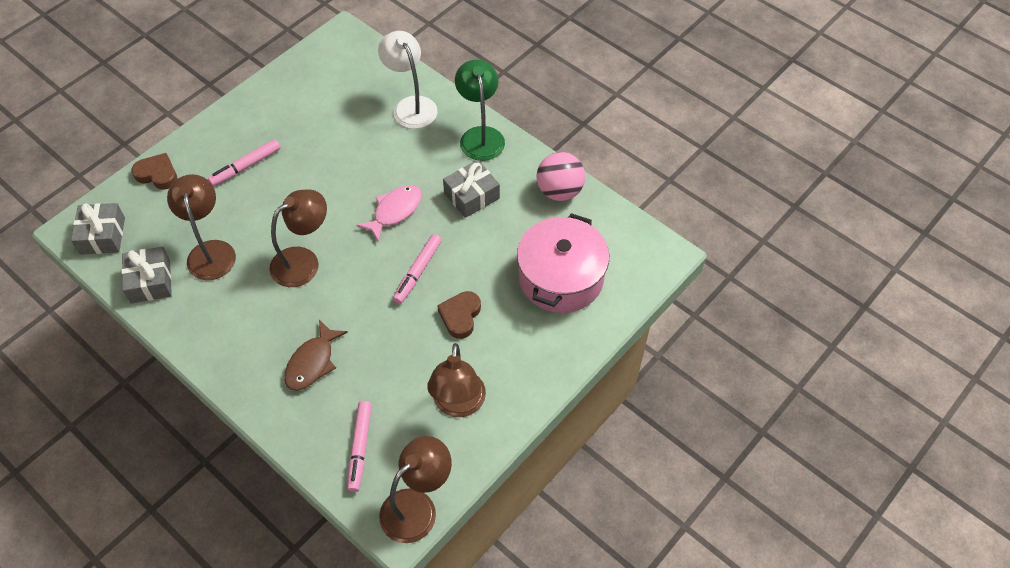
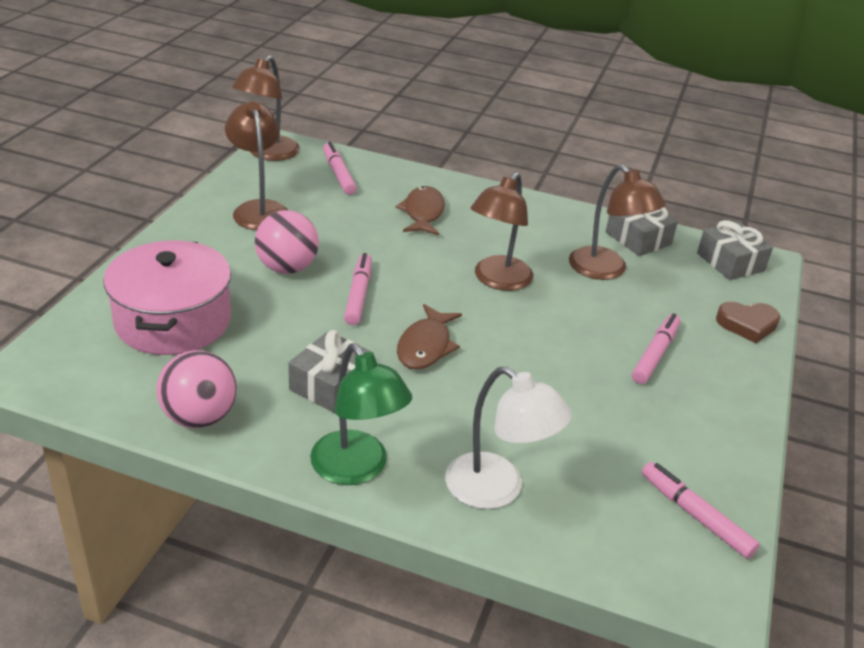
camera: 155 degrees right, 20 degrees down
pink fish [356,185,422,242] -> brown fish [397,304,462,369]
brown heart [437,291,481,339] -> pink ball [255,210,319,274]
none -> pink marker [642,462,760,559]

